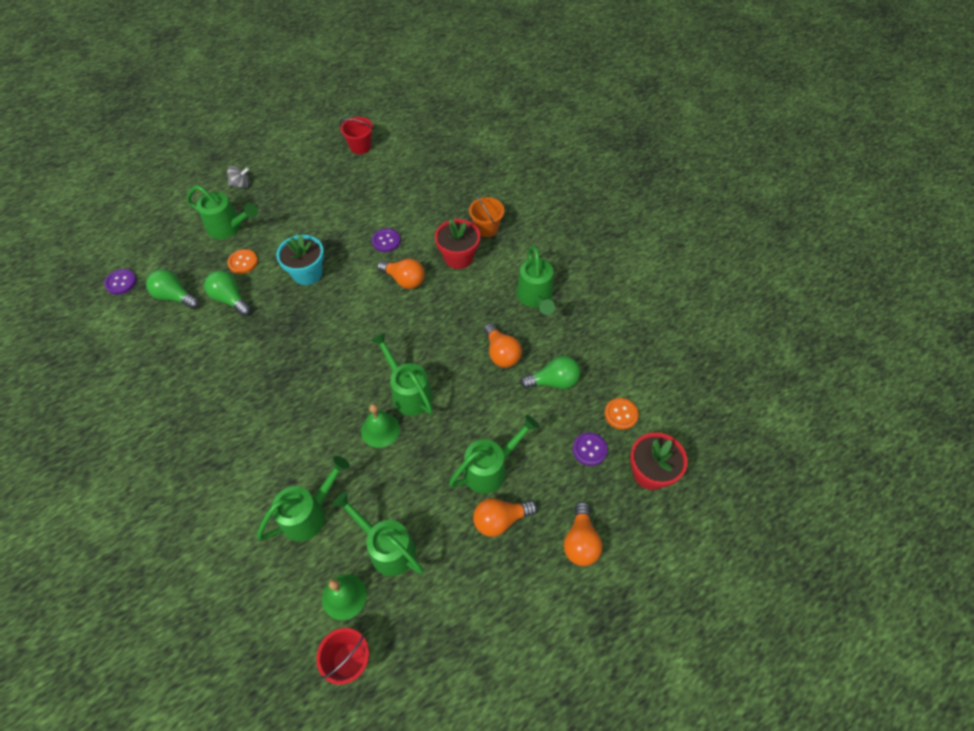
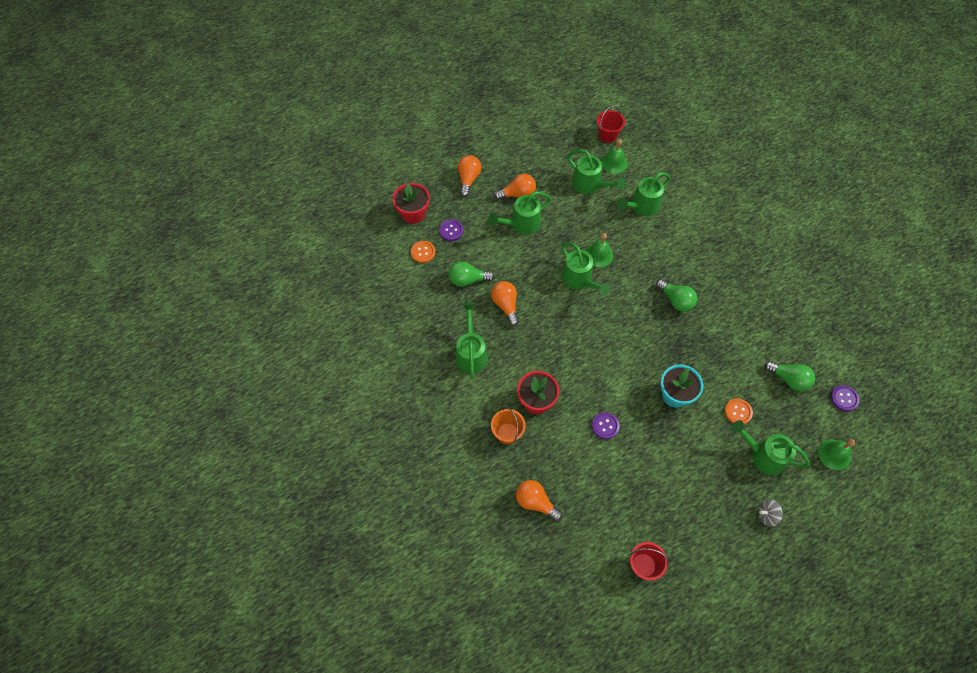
camera: 175 degrees left, 5 degrees up
green light bulb [204,271,251,316] -> green light bulb moved to [656,279,697,312]
orange light bulb [377,259,425,289] -> orange light bulb moved to [516,480,562,521]
none -> green bell [818,439,855,470]

